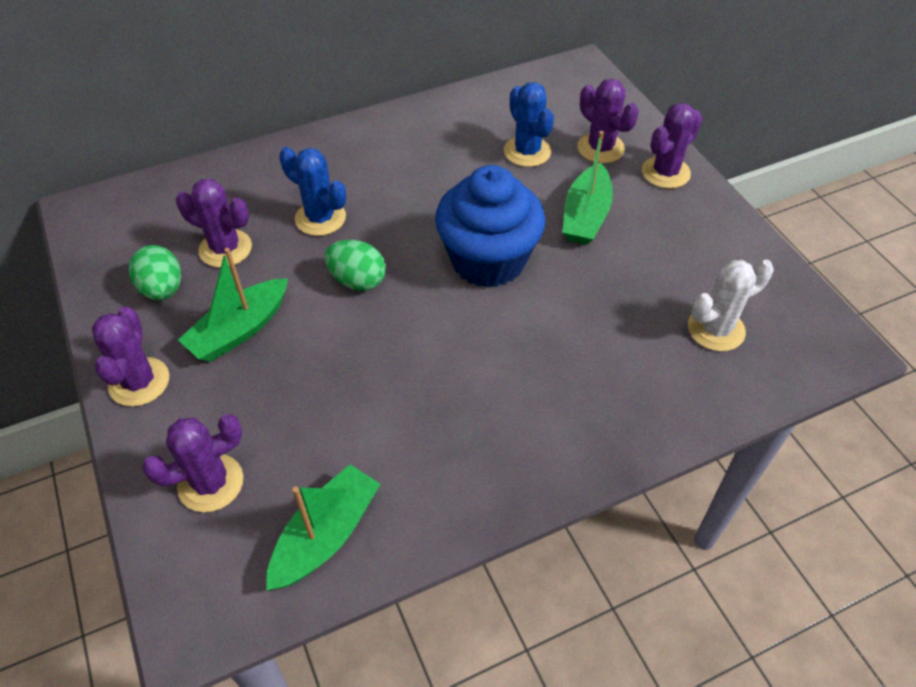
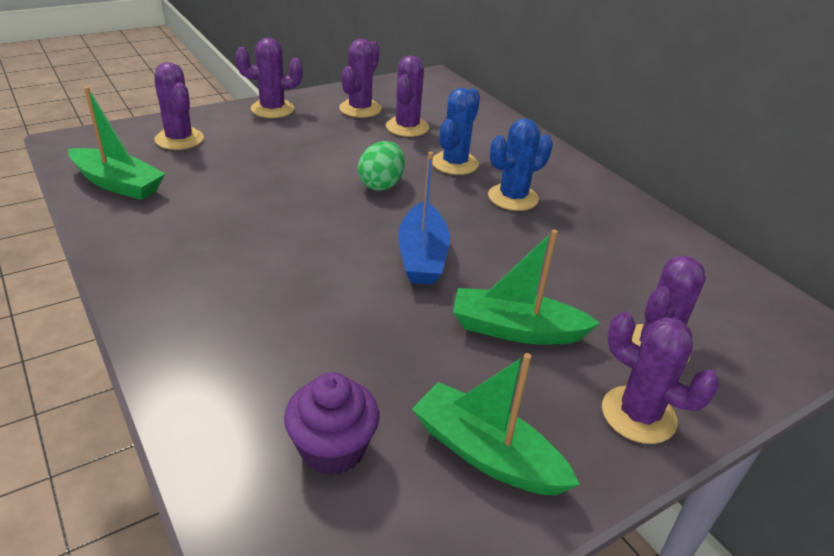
camera: 80 degrees right, 15 degrees down
green egg [129,245,181,300] -> purple cactus [339,39,381,118]
green boat [178,248,288,362] -> green boat moved to [412,353,580,495]
blue cupcake [435,165,545,288] -> blue boat [398,151,450,284]
blue cactus [504,82,554,167] -> blue cactus moved to [488,119,553,211]
white cactus [688,260,774,351] -> purple cupcake [284,372,379,475]

